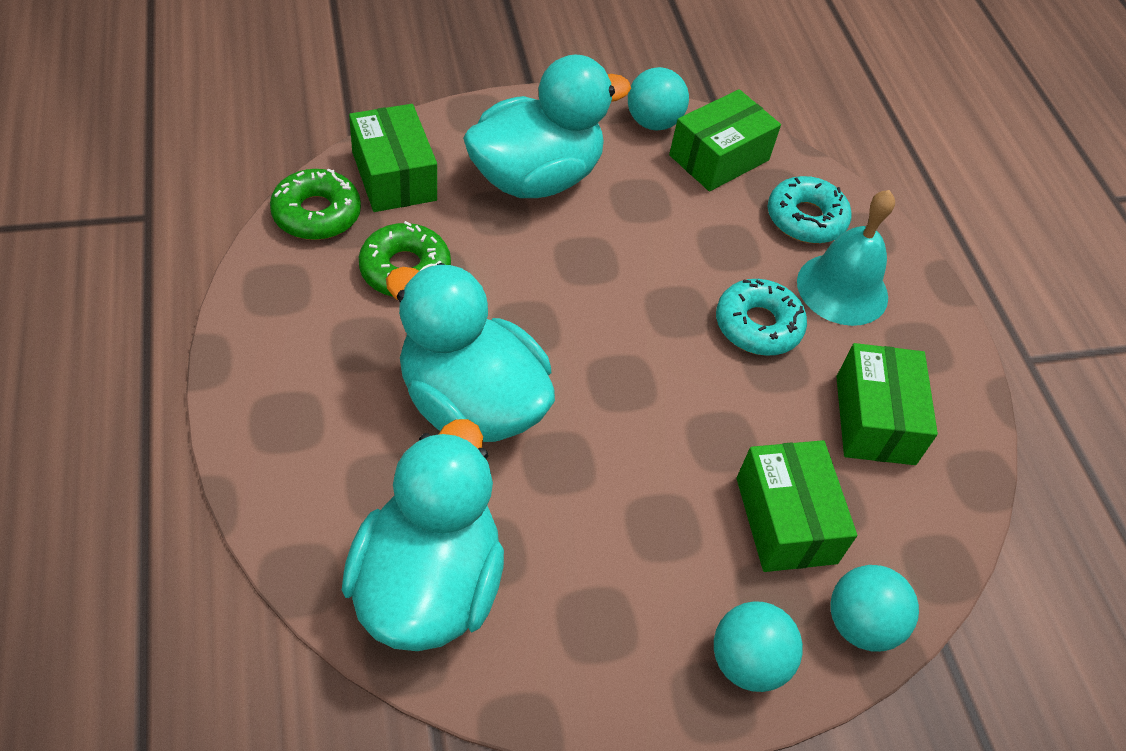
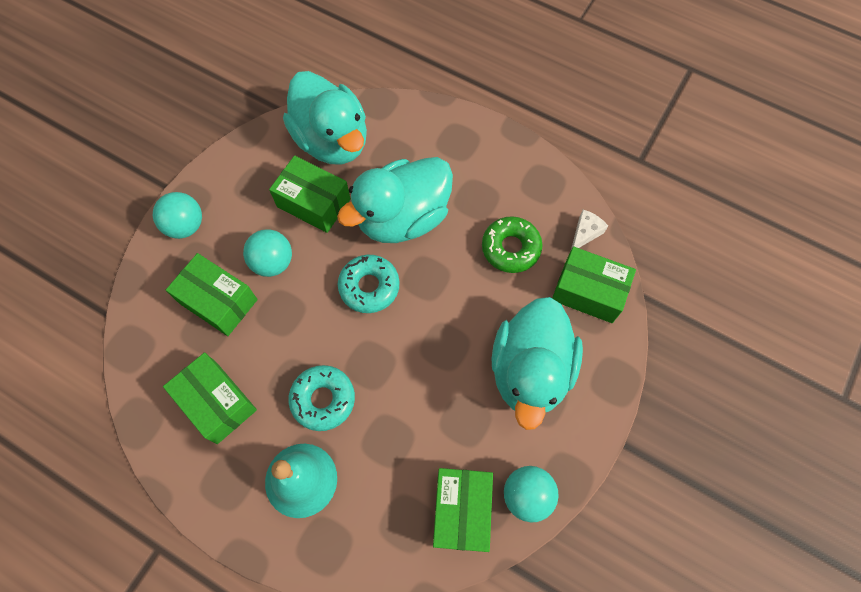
camera: 140 degrees right, 15 degrees up
green donut [270,168,361,240] -> white cheese [571,210,608,249]
turquoise duck [386,263,555,442] -> turquoise duck turned 150 degrees clockwise [337,157,453,243]
turquoise donut [768,176,852,244] -> turquoise donut moved to [338,255,400,313]
turquoise ball [830,565,919,652] -> turquoise ball moved to [243,229,292,277]
none -> green box [269,155,351,233]

